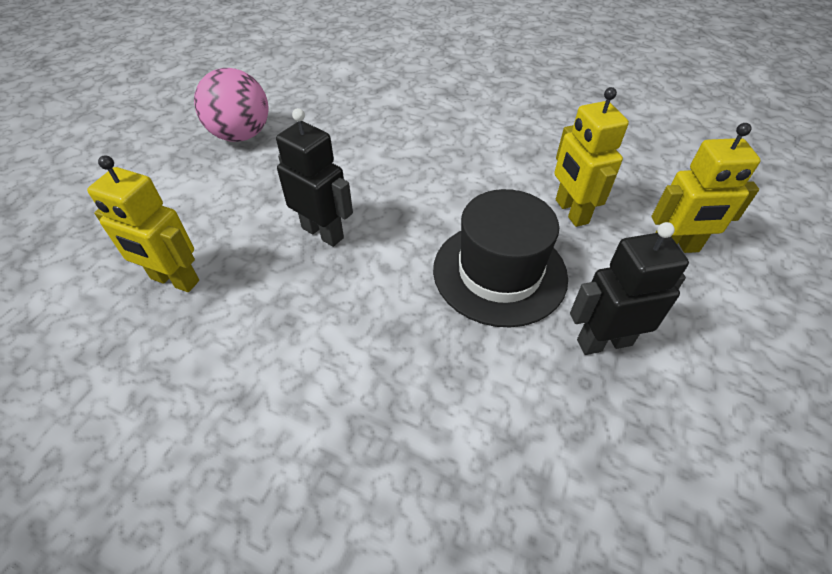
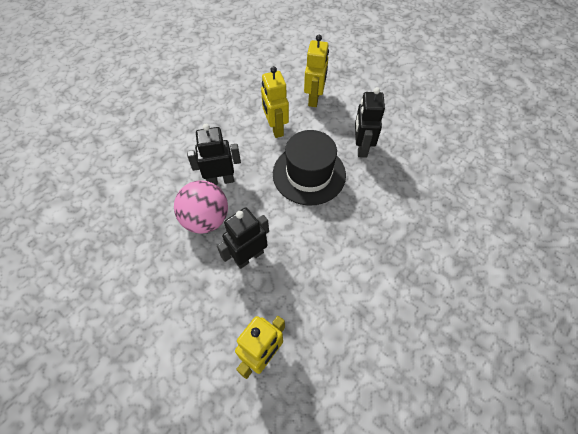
camera: 75 degrees left, 10 degrees up
pink ball [194,68,269,142] -> pink ball moved to [174,181,228,234]
yellow robot [554,87,629,227] -> yellow robot turned 75 degrees clockwise [261,66,289,138]
none -> black robot [187,124,241,185]

